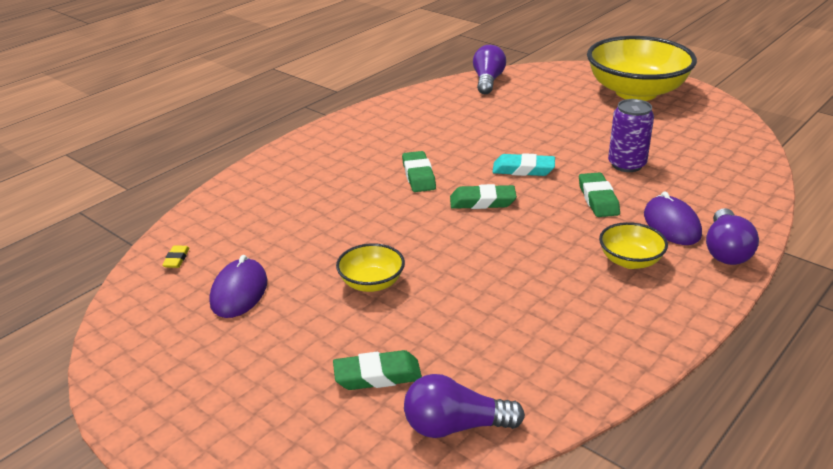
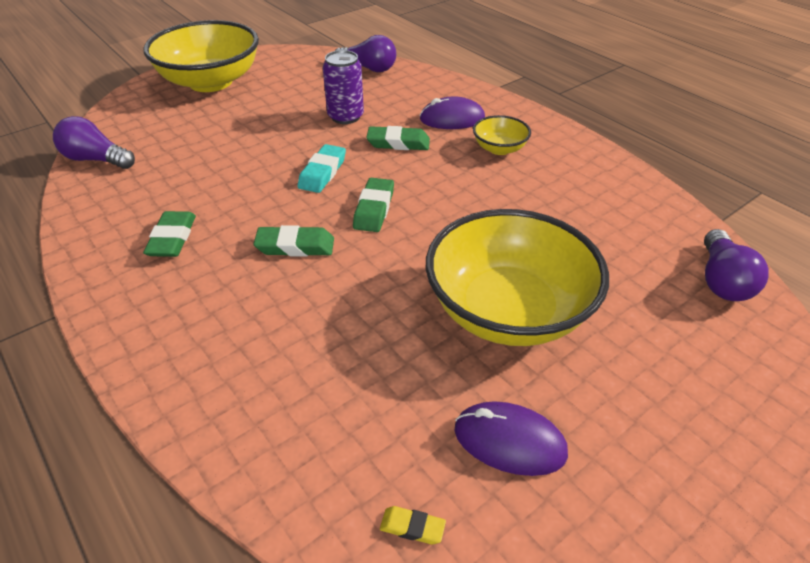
camera: 80 degrees left, 10 degrees up
green eraser [333,350,422,390] -> green eraser moved to [143,211,196,257]
yellow bowl [336,243,405,292] -> yellow bowl [426,209,609,346], size x2.21
purple light bulb [706,208,759,265] -> purple light bulb moved to [335,35,396,72]

